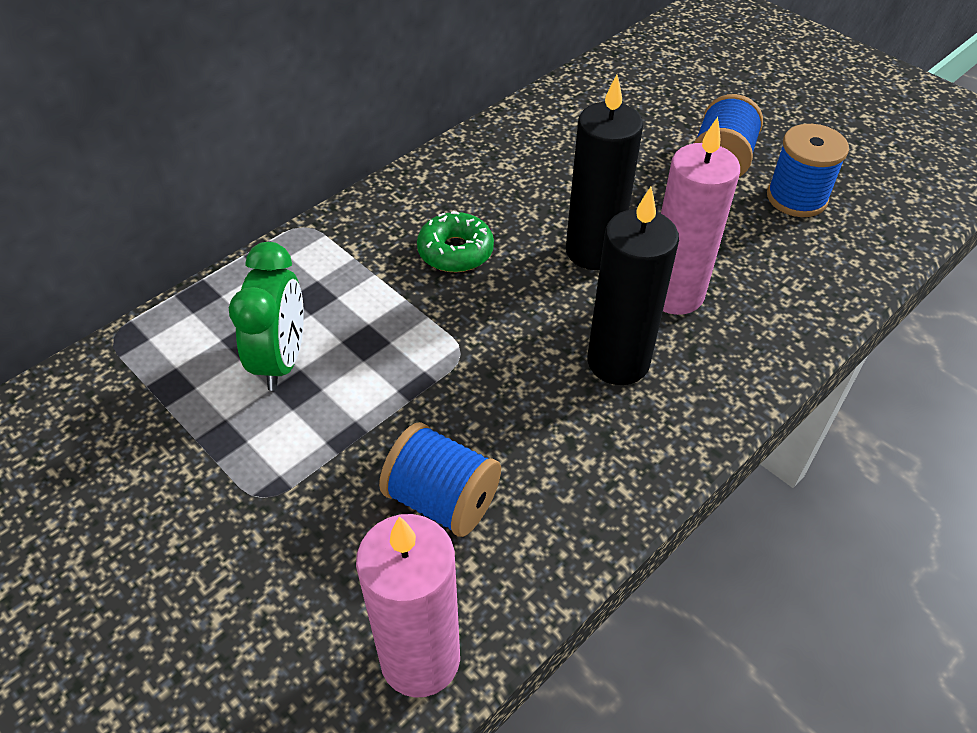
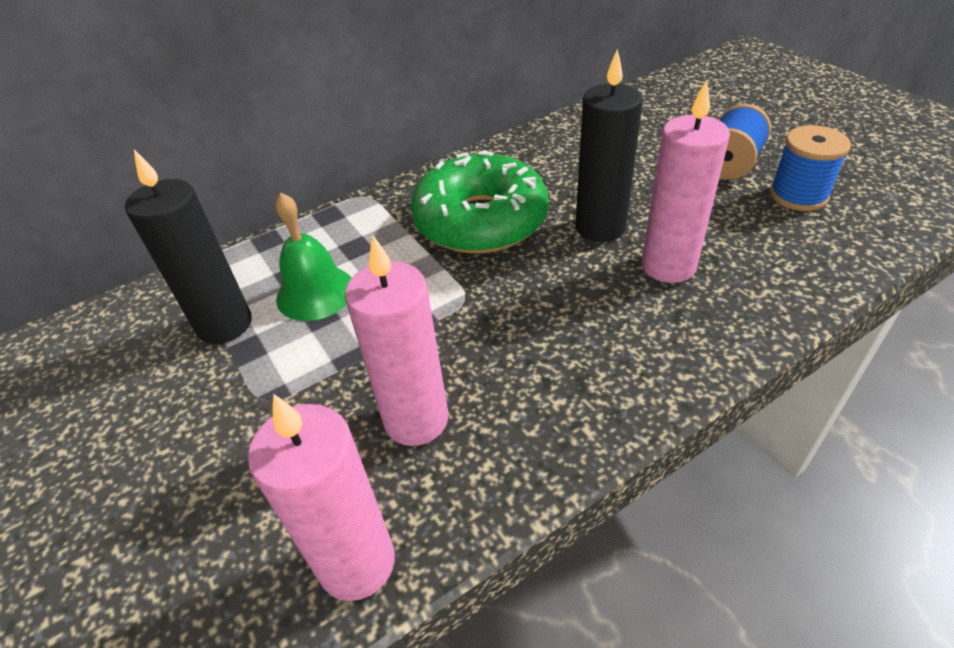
camera: 15 degrees right, 5 degrees down
green clock [229,242,304,391] -> green bell [275,193,351,321]
blue spool [379,422,501,537] -> pink candle [345,235,448,446]
green donut [417,210,494,272] -> green donut [410,150,549,254], size x2.07
black candle [587,187,679,385] -> black candle moved to [125,150,252,344]

